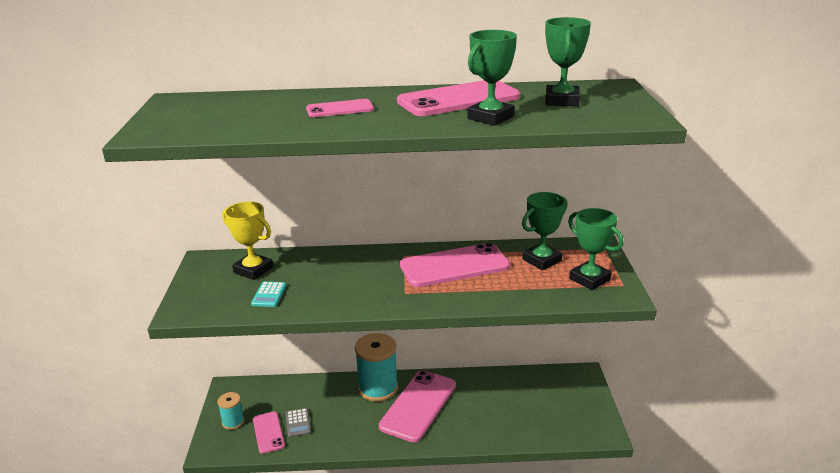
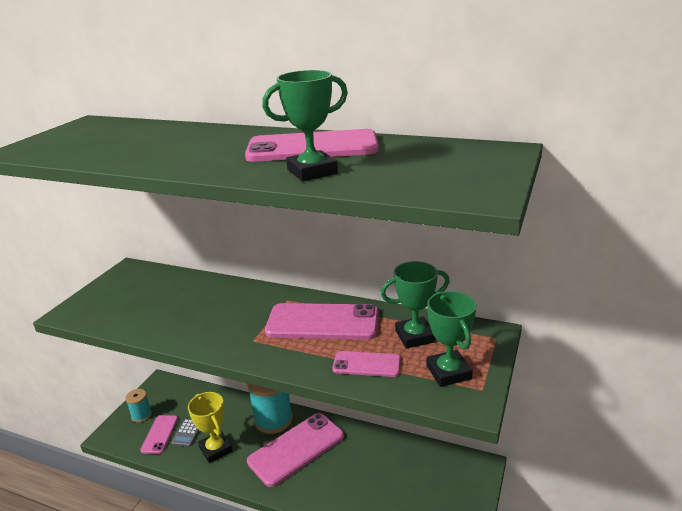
camera: 25 degrees right, 0 degrees up
yellow trophy [222,202,273,280] -> yellow trophy moved to [188,392,233,463]
turquoise calculator [251,282,287,307] -> none
pink phone [306,99,374,117] -> pink phone moved to [332,351,401,377]
green trophy [545,17,591,106] -> none

